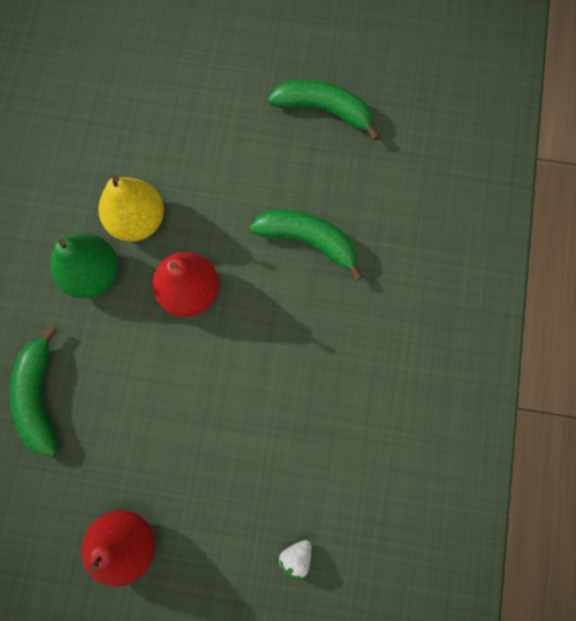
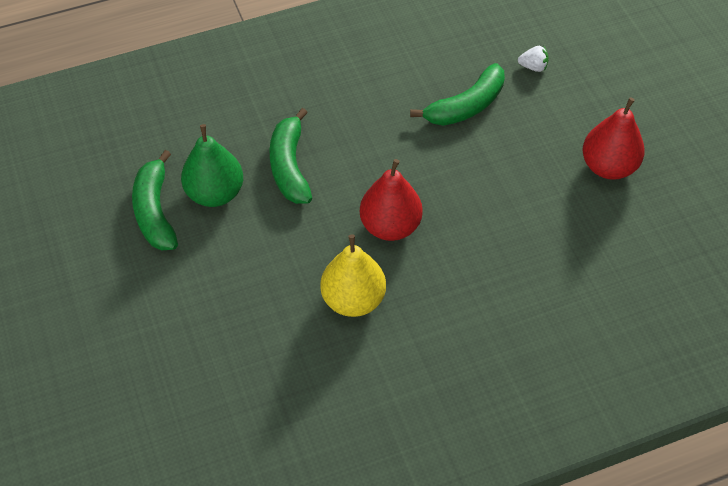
camera: 120 degrees left, 20 degrees down
green banana [10,326,58,457] -> green banana moved to [410,63,505,126]
green pear [50,234,118,299] -> green pear moved to [181,124,243,207]

